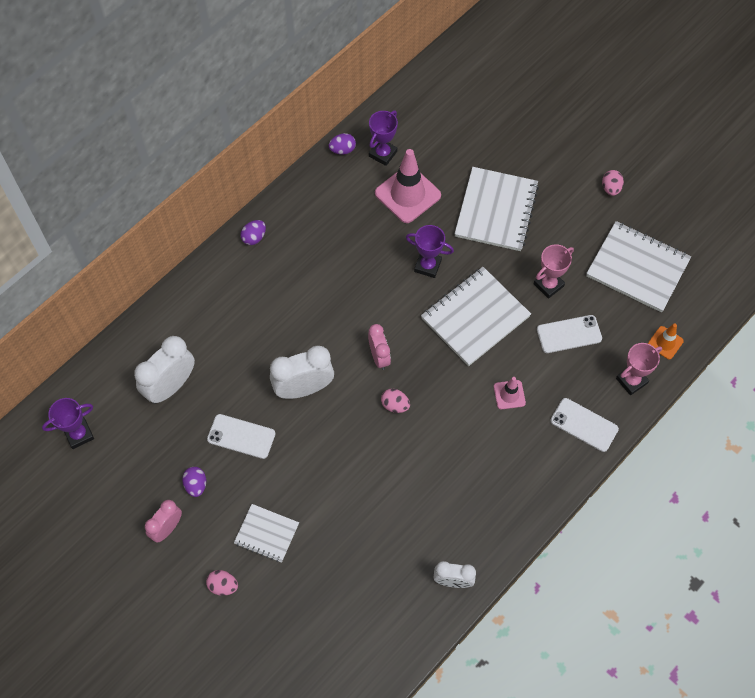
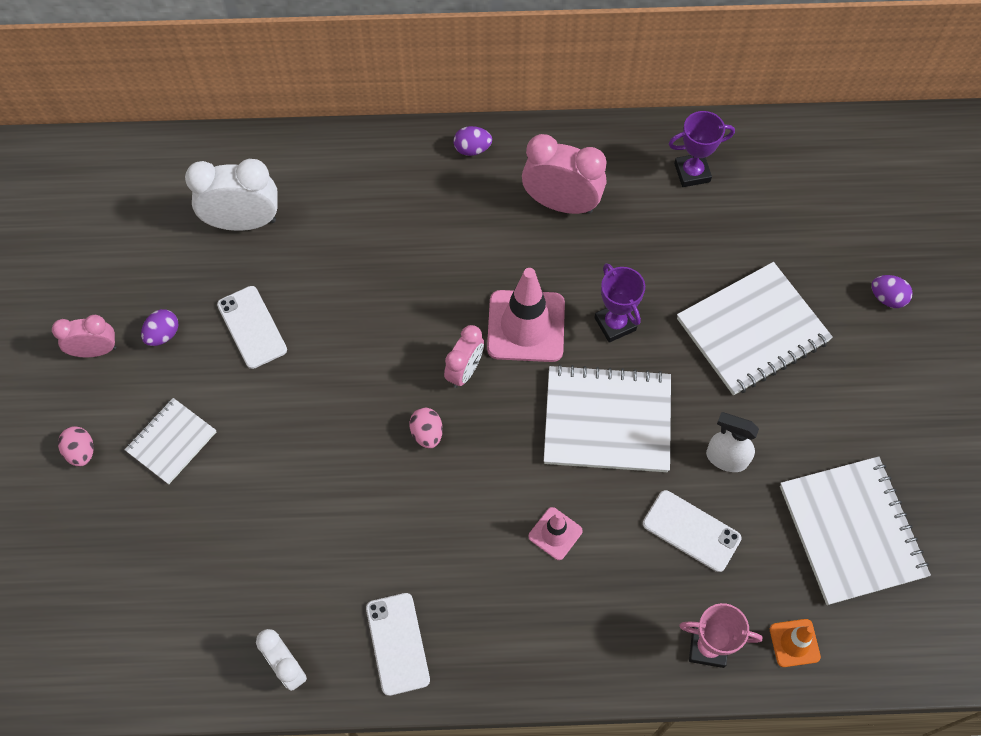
camera: 45 degrees right, 0 degrees up
purple trophy [42,398,94,449] -> none
white notebook [234,504,299,563] -> white notebook turned 60 degrees clockwise [125,398,216,484]
white clock [270,346,334,399] -> none
purple egg [329,133,356,155] -> purple egg moved to [871,275,913,308]
pink traffic cone [375,149,441,223] -> pink traffic cone moved to [487,268,565,362]
pink trophy [534,244,574,299] -> white spray bottle [706,412,759,472]
white phone [550,398,619,452] -> white phone moved to [366,593,430,696]
pink egg [602,170,624,196] -> none
none -> pink clock [522,134,607,214]

